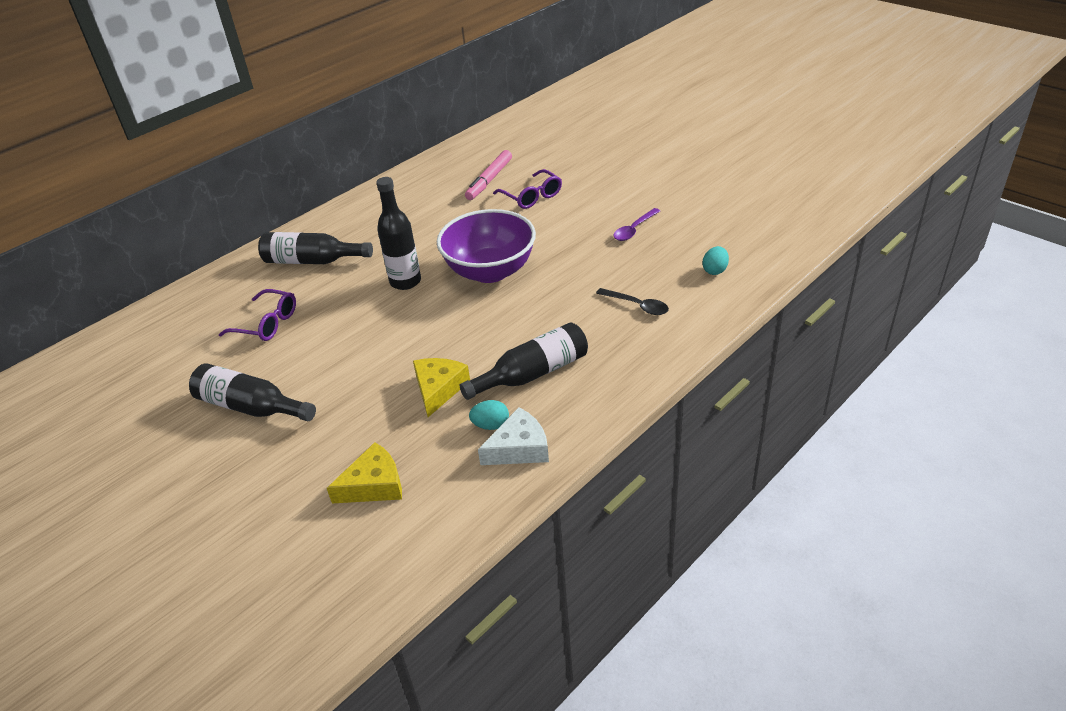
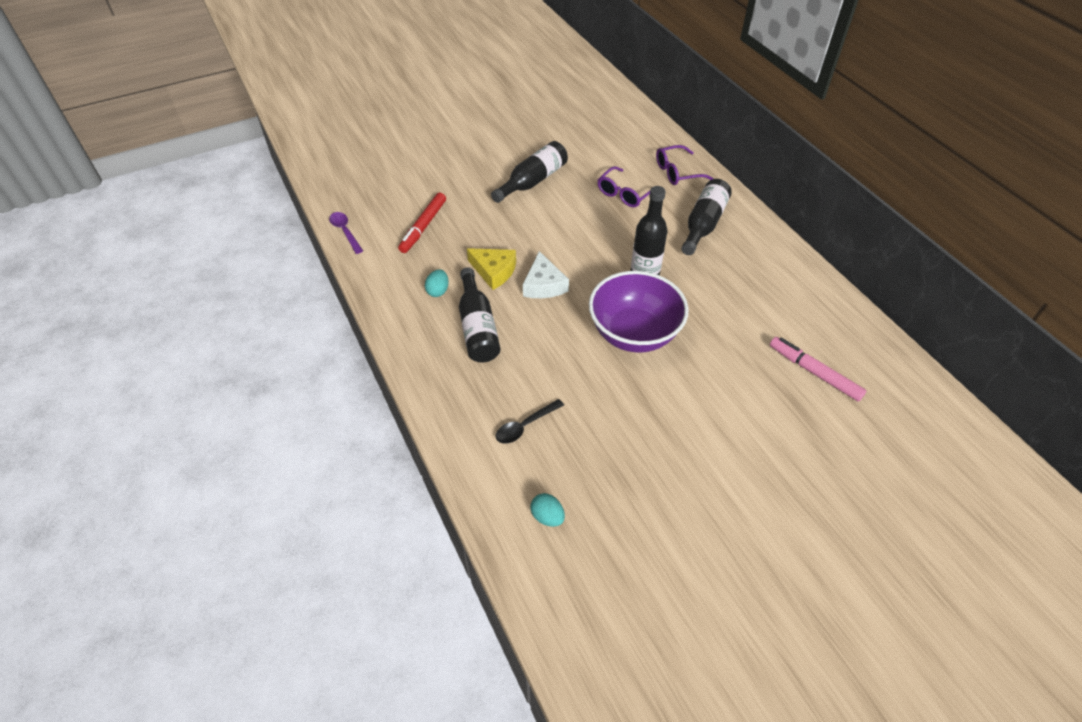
camera: 105 degrees right, 10 degrees up
yellow cheese [327,442,402,503] -> red marker [398,193,446,253]
white cheese [478,407,549,465] -> white cheese moved to [523,251,569,298]
purple glasses [493,169,562,209] -> purple glasses moved to [656,145,713,185]
purple spoon [613,208,660,241] -> purple spoon moved to [329,212,363,254]

